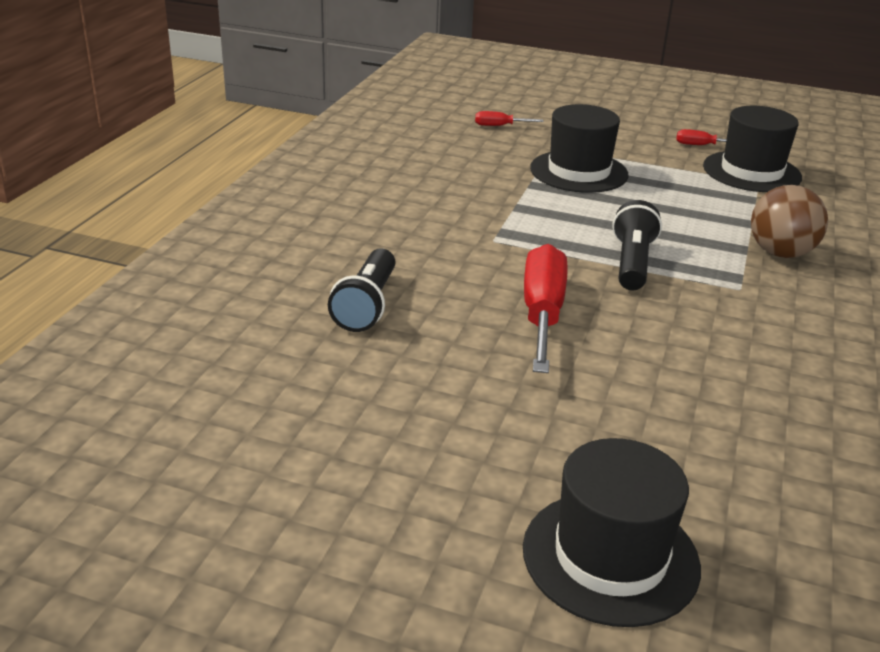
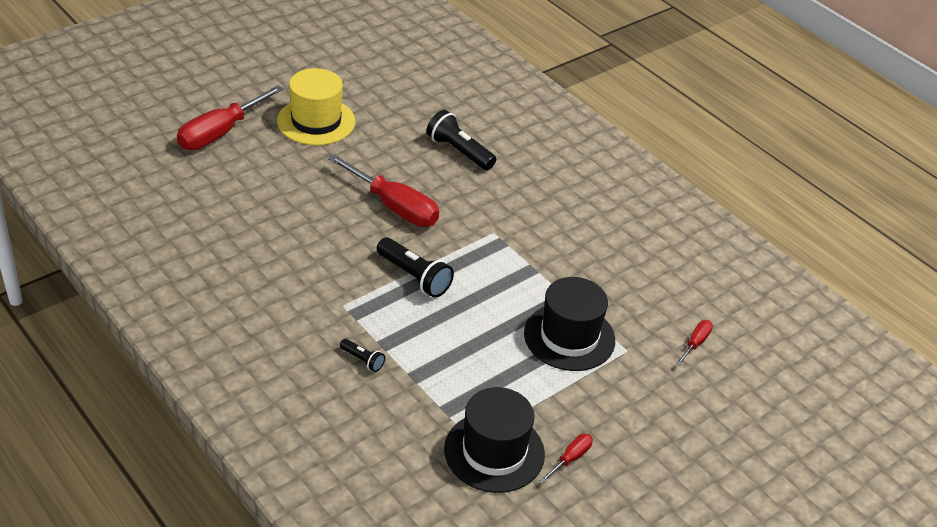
camera: 120 degrees right, 10 degrees up
black hat [523,438,701,627] -> red screwdriver [177,85,284,150]
brown ball [751,185,828,258] -> black flashlight [340,339,385,372]
none -> yellow hat [277,68,355,145]

